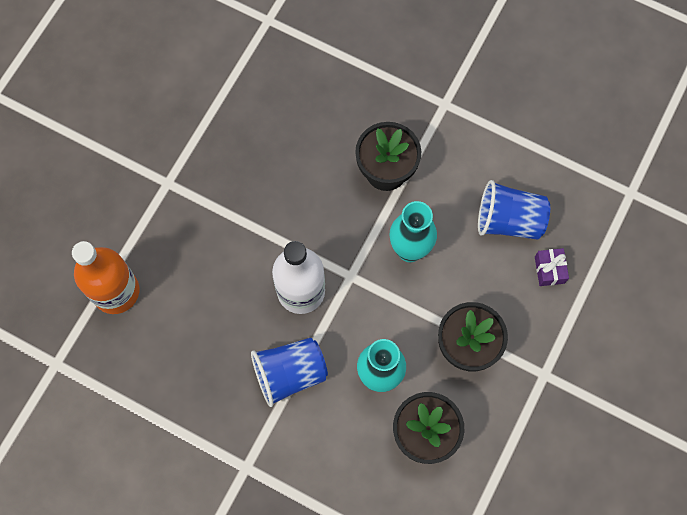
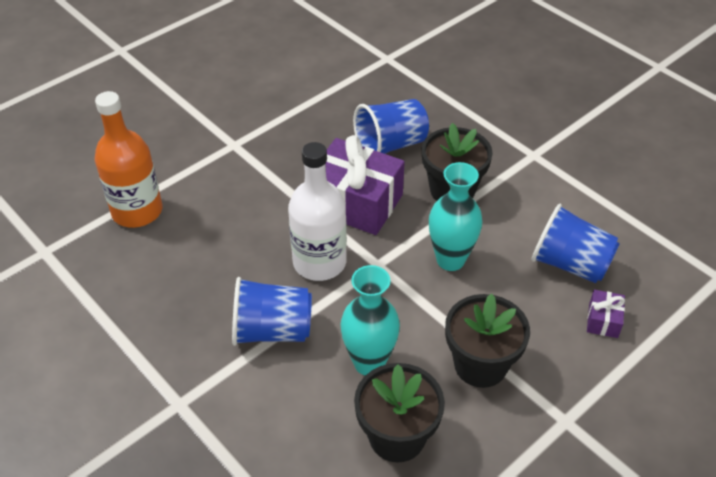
camera: 20 degrees right, 25 degrees down
none -> purple gift [325,135,405,235]
none -> blue cup [353,99,429,154]

